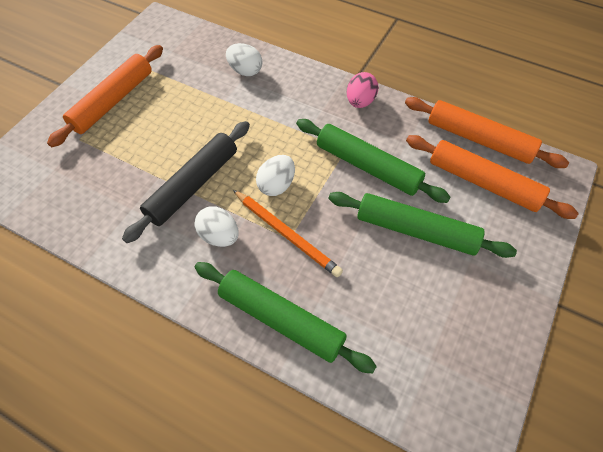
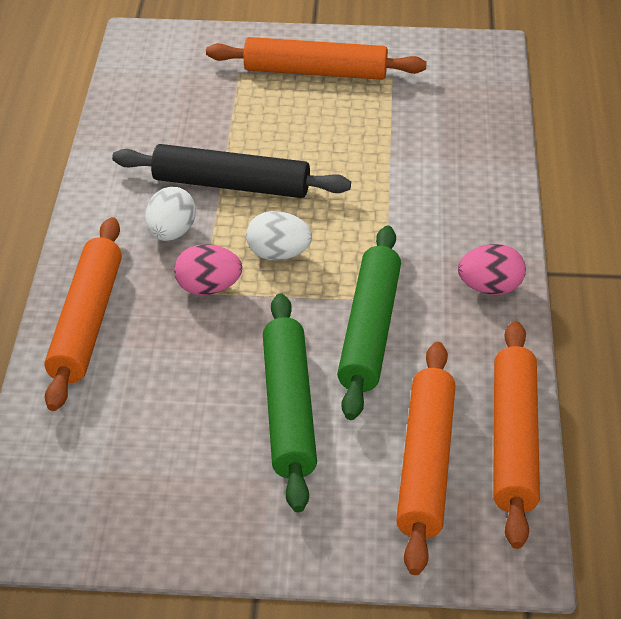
camera: 65 degrees right, 15 degrees down
green rolling pin [195,262,377,373] -> orange rolling pin [45,217,122,411]
white egg [226,43,263,76] -> none
orange pencil [233,190,343,277] -> pink egg [174,244,242,295]

